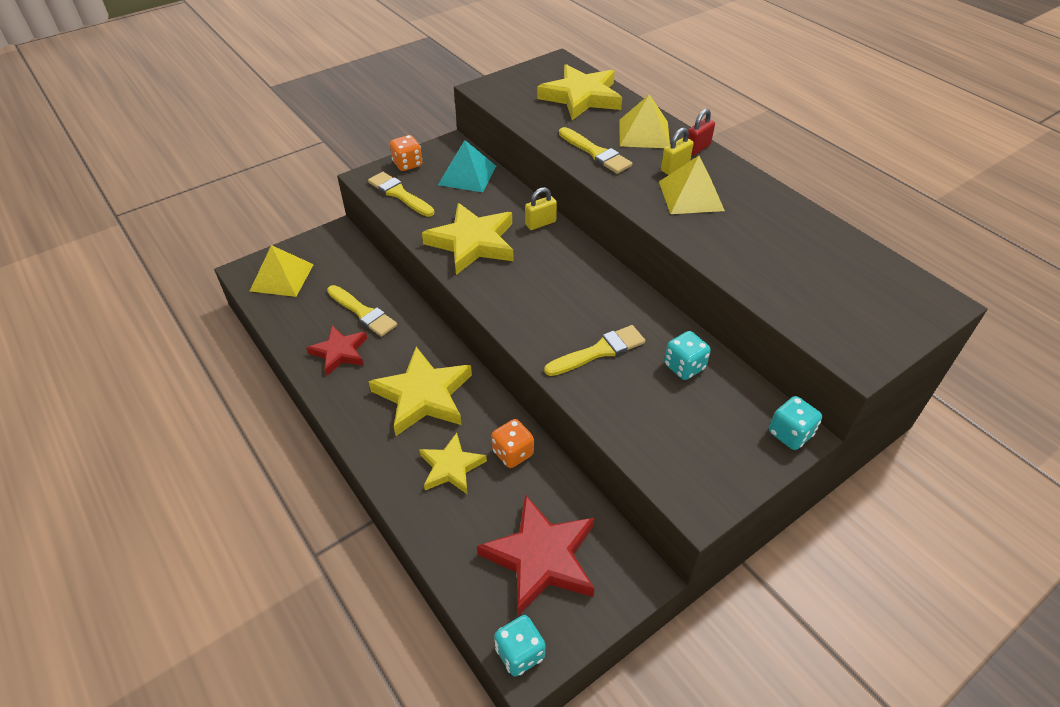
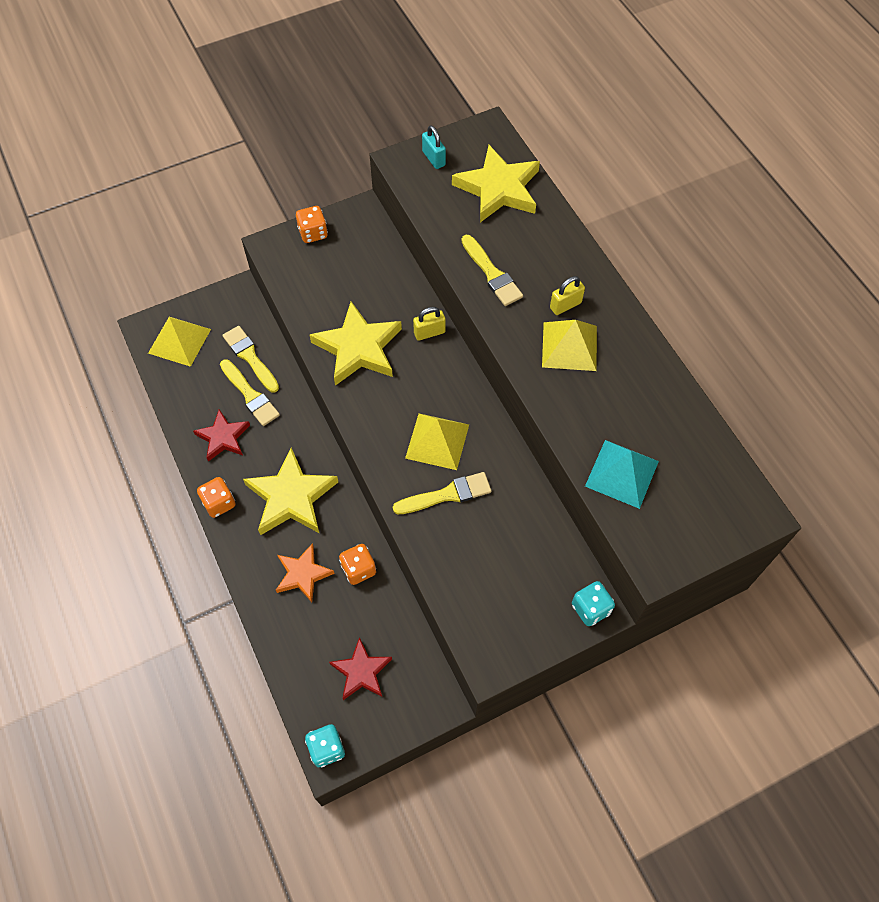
camera: 10 degrees right, 15 degrees up
yellow brush [368,172,434,217] -> yellow brush moved to [222,326,279,393]
yellow star [419,433,487,495] -> orange star [276,543,335,602]
turquoise pyramid [438,140,496,192] -> turquoise pyramid moved to [585,440,659,509]
red star [477,494,595,616] -> red star [329,637,392,700], size x0.61
yellow pyramid [619,94,670,148] -> yellow pyramid moved to [405,413,469,470]
turquoise dice [664,331,711,380] -> none
red padlock [688,109,715,156] -> none
none -> orange dice [197,477,235,518]
none -> turquoise padlock [422,125,446,169]

